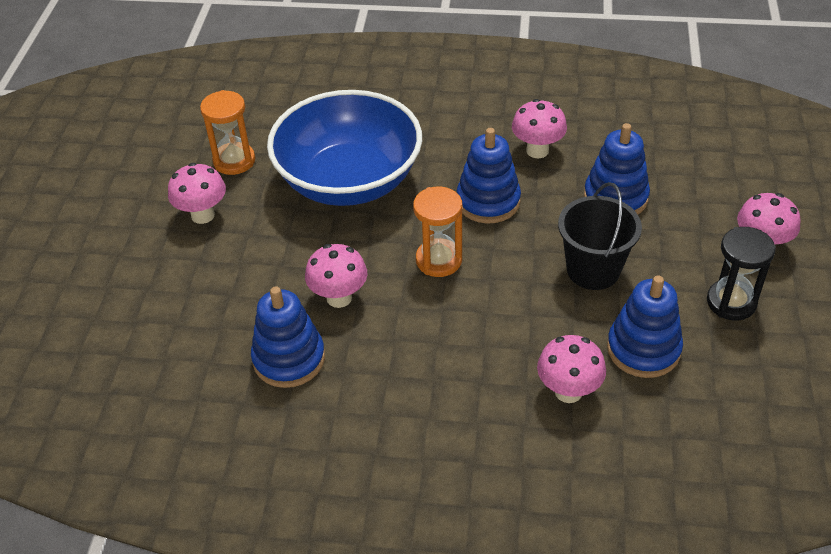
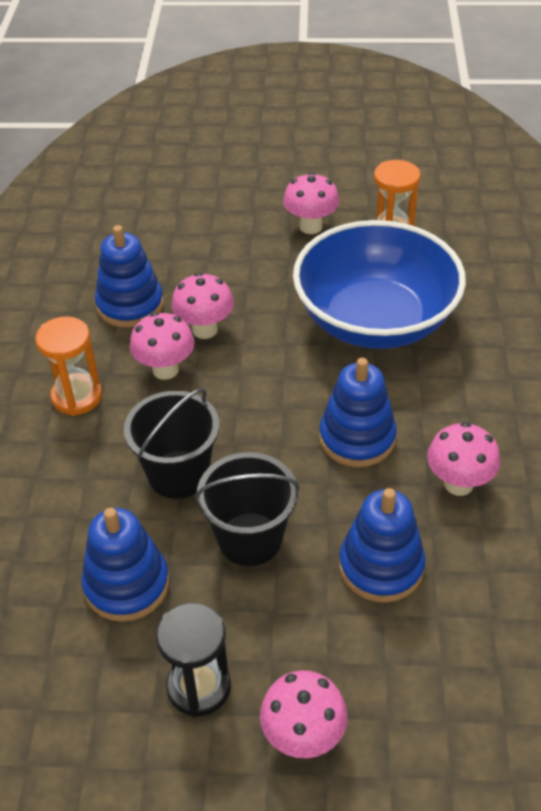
camera: 85 degrees right, 0 degrees up
orange hourglass [413,186,462,277] -> orange hourglass moved to [35,317,102,416]
pink mushroom [537,335,606,403] -> pink mushroom moved to [130,312,195,380]
none -> black bucket [124,388,219,499]

